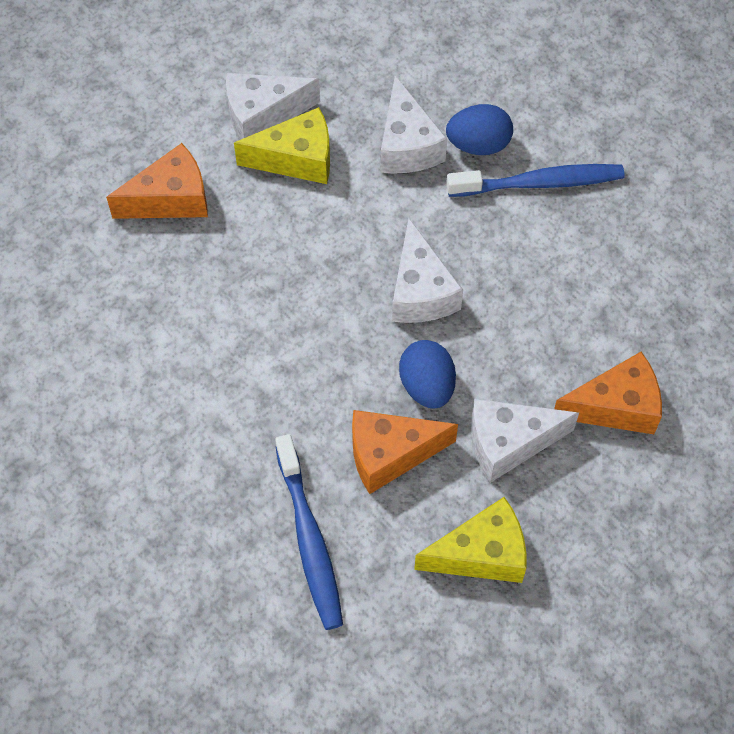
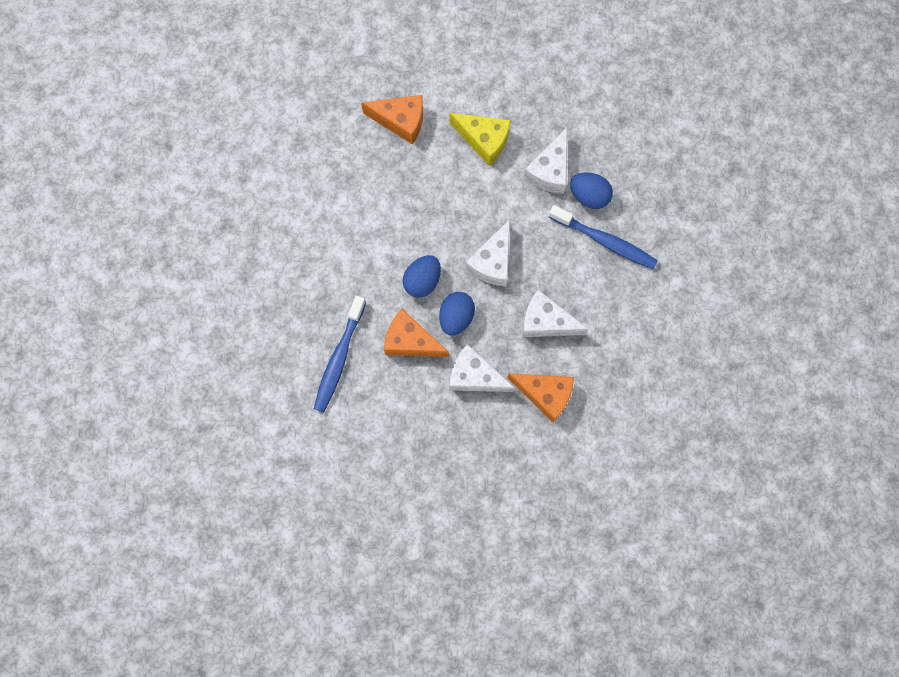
camera: 35 degrees right, 15 degrees up
white cheese [226,73,320,140] -> white cheese moved to [522,290,589,337]
yellow cheese [414,497,526,583] -> none
none -> blue egg [403,255,441,298]

